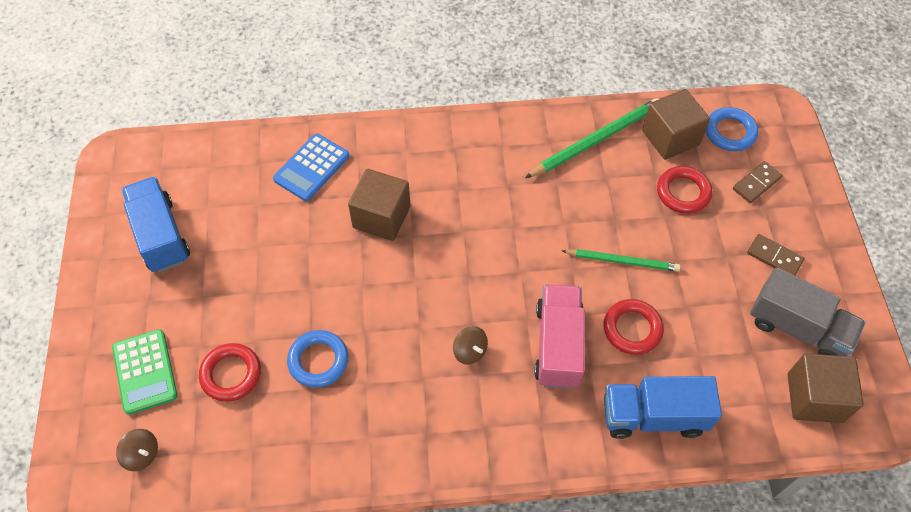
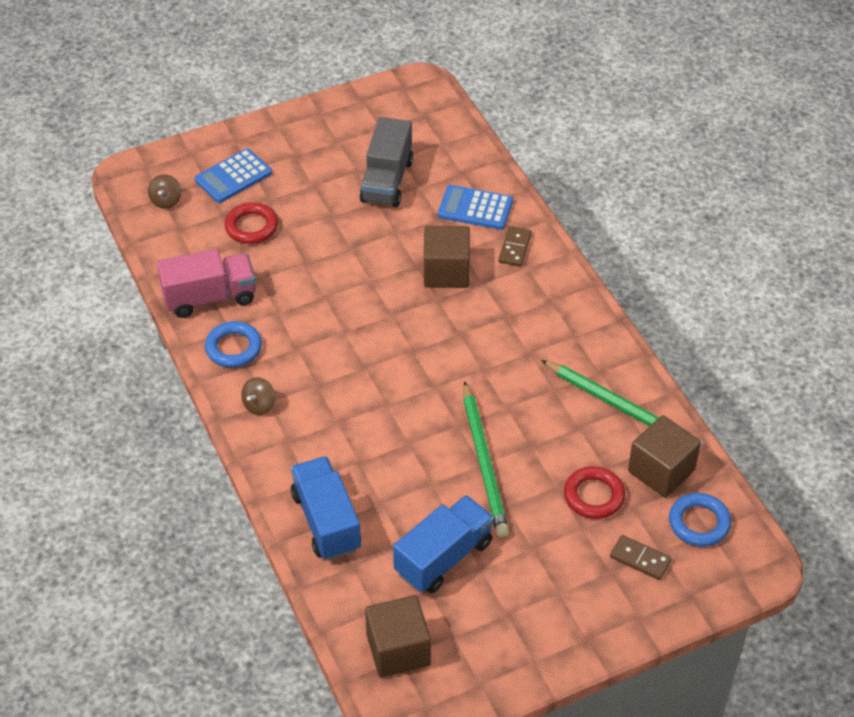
camera: 70 degrees right, 10 degrees down
green calculator [112,329,178,415] -> blue calculator [195,149,272,203]
blue truck [122,177,190,273] -> blue truck moved to [393,495,494,593]
blue ring [287,330,348,388] -> blue ring moved to [205,321,262,367]
brown spinning top [453,326,488,365] -> brown spinning top moved to [241,377,275,415]
pink truck [534,284,585,389] -> pink truck moved to [157,249,256,318]
green pencil [562,249,681,272] -> green pencil [463,381,509,537], size x1.55
red ring [604,299,664,355] -> none
brown domino [747,234,805,276] -> brown domino moved to [498,226,532,267]
grey truck [750,267,866,356] -> grey truck moved to [360,117,413,207]

